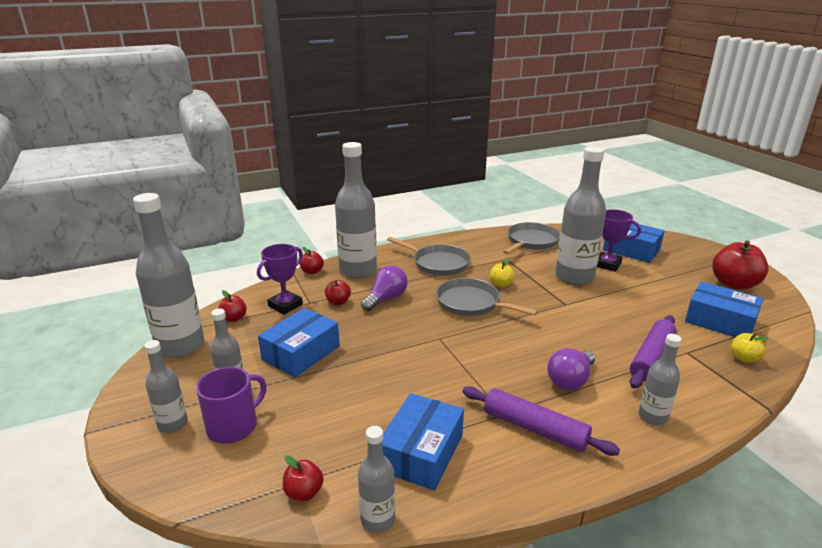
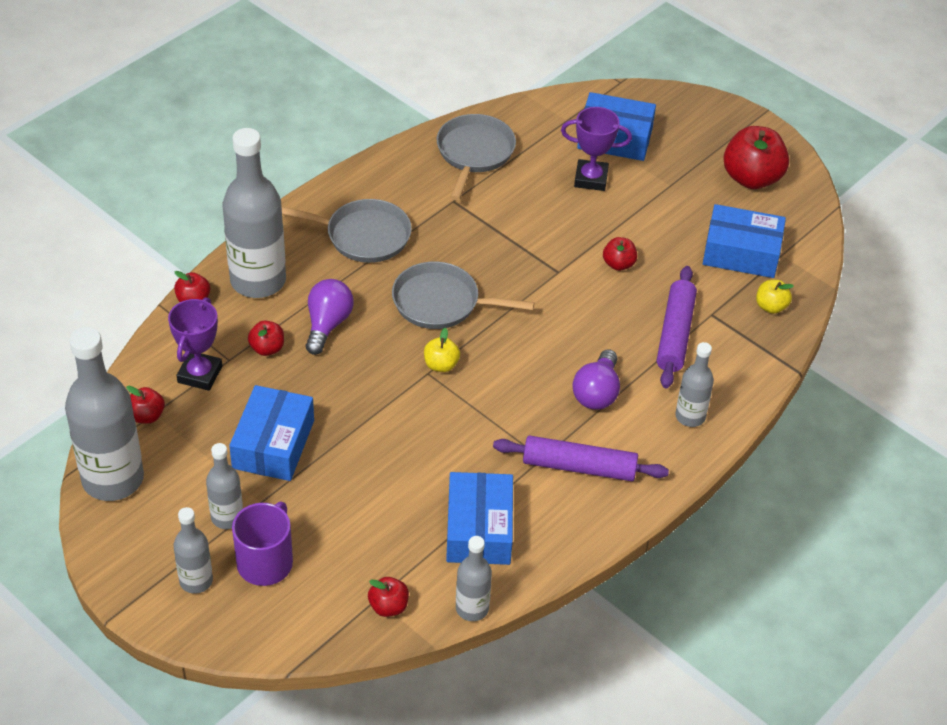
camera: 25 degrees left, 20 degrees up
yellow apple [490,258,515,287] -> yellow apple moved to [424,327,460,372]
grey bottle [555,146,606,285] -> none
none -> red apple [603,237,637,271]

